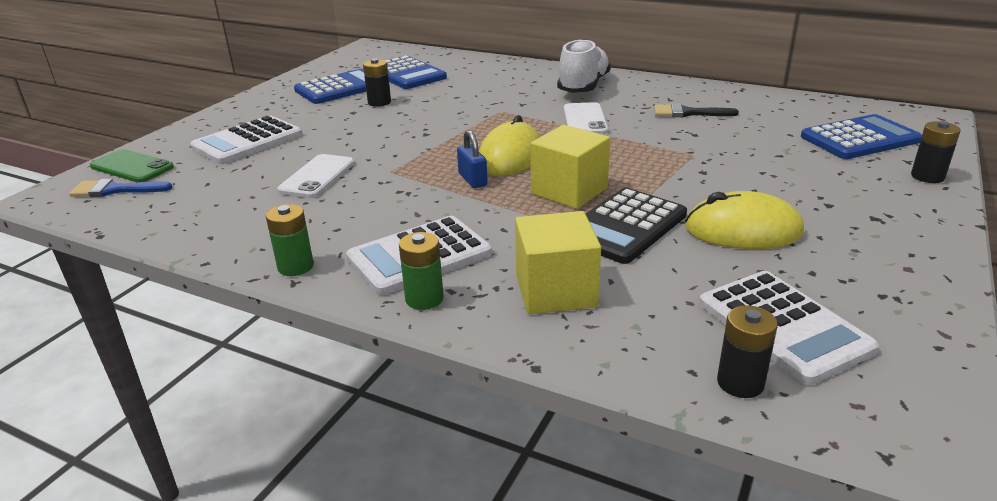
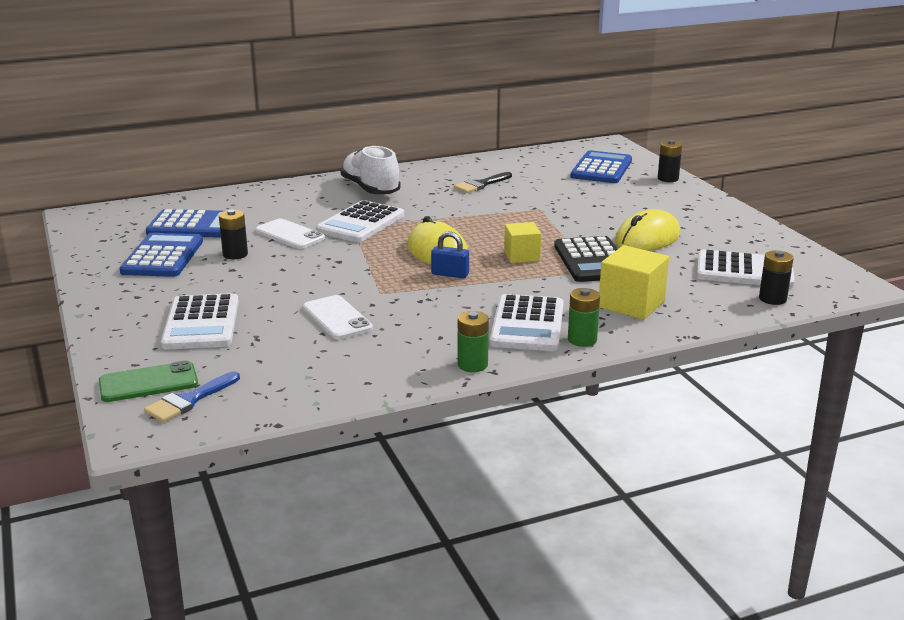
camera: 50 degrees left, 5 degrees down
yellow cube [530,125,610,209] -> yellow cube [504,222,541,263], size x0.66
white phone [564,103,608,134] -> white phone moved to [255,219,325,249]
none -> white calculator [316,200,404,242]

